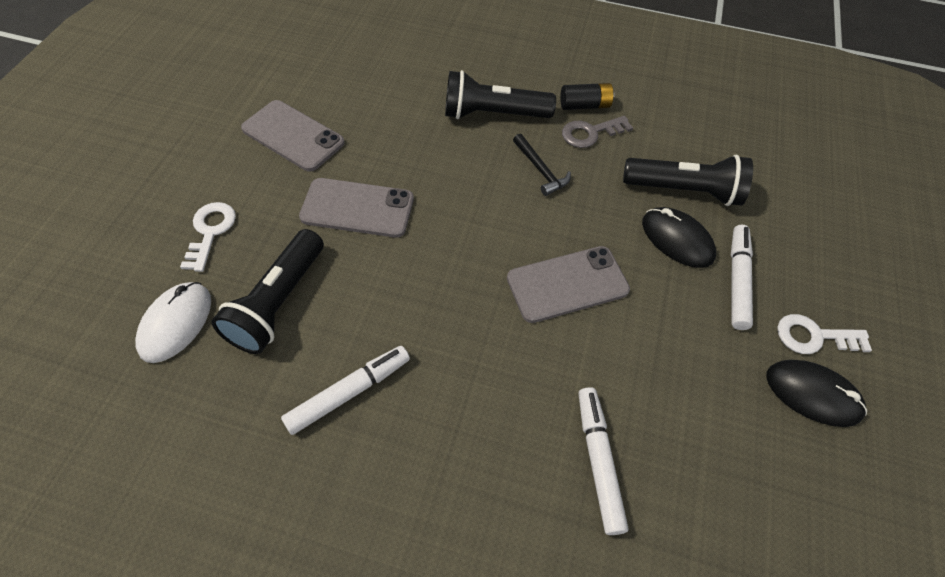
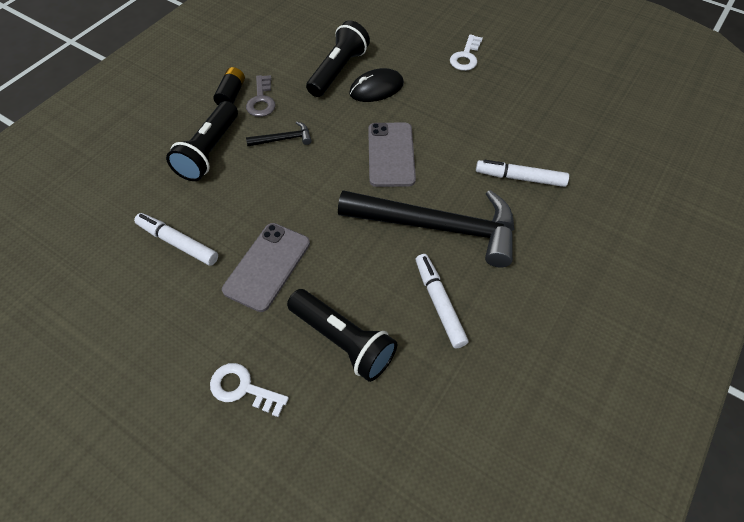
camera: 70 degrees left, 0 degrees up
white mouse [135,282,211,363] -> none
grey phone [241,100,345,172] -> none
white marker [731,225,753,330] -> white marker moved to [134,213,218,266]
black mouse [766,360,867,427] -> none
none -> black hammer [338,190,515,267]

